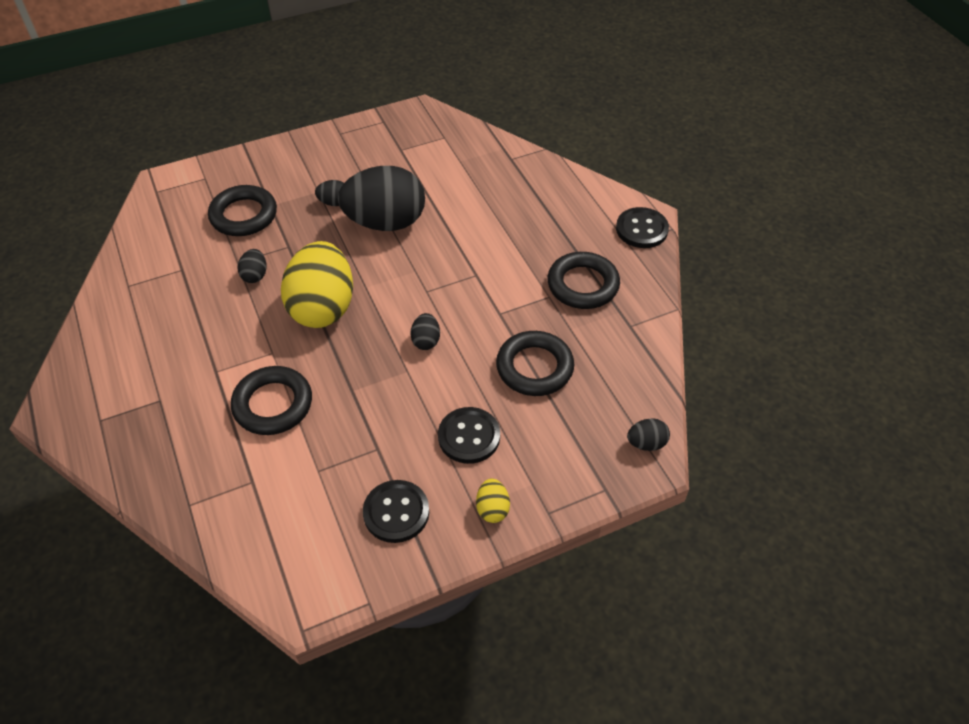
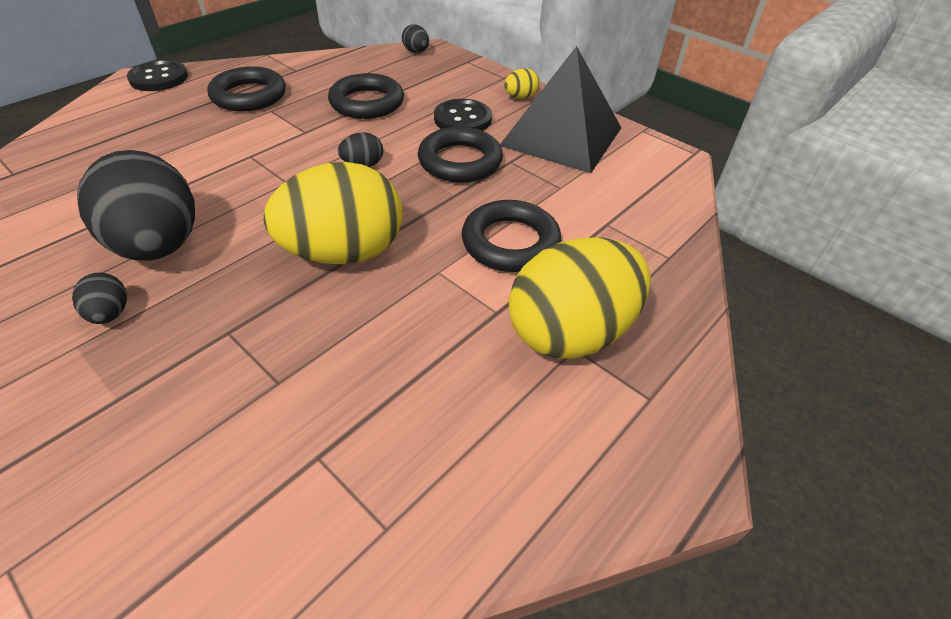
camera: 115 degrees left, 5 degrees down
black ring [208,185,277,236] -> black ring moved to [418,127,503,183]
black egg [238,249,267,283] -> none
black button [363,480,429,543] -> black pyramid [500,46,621,173]
none -> yellow egg [509,237,651,359]

